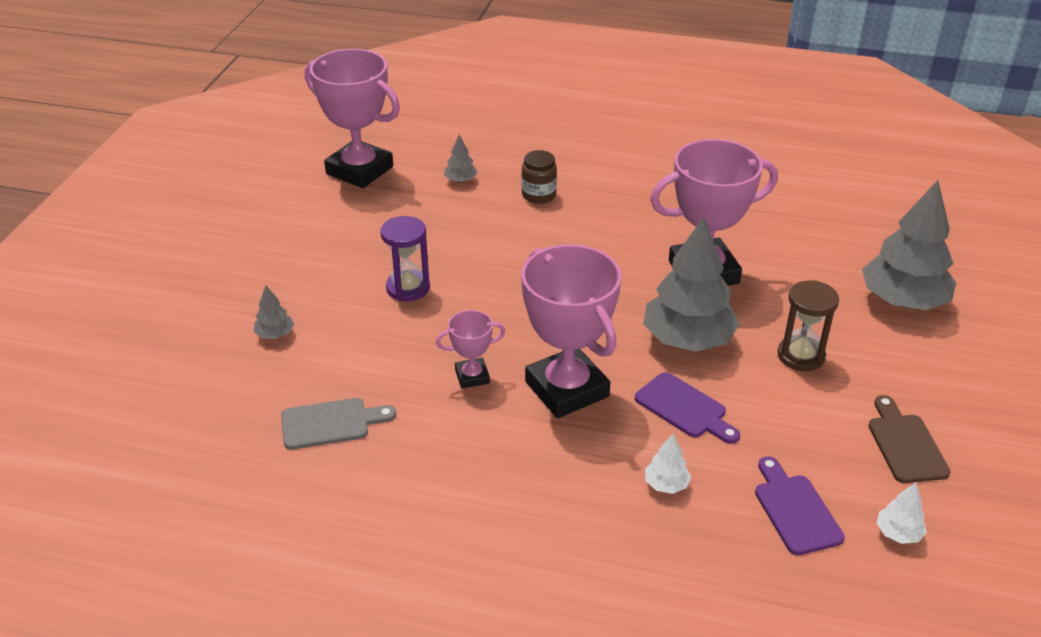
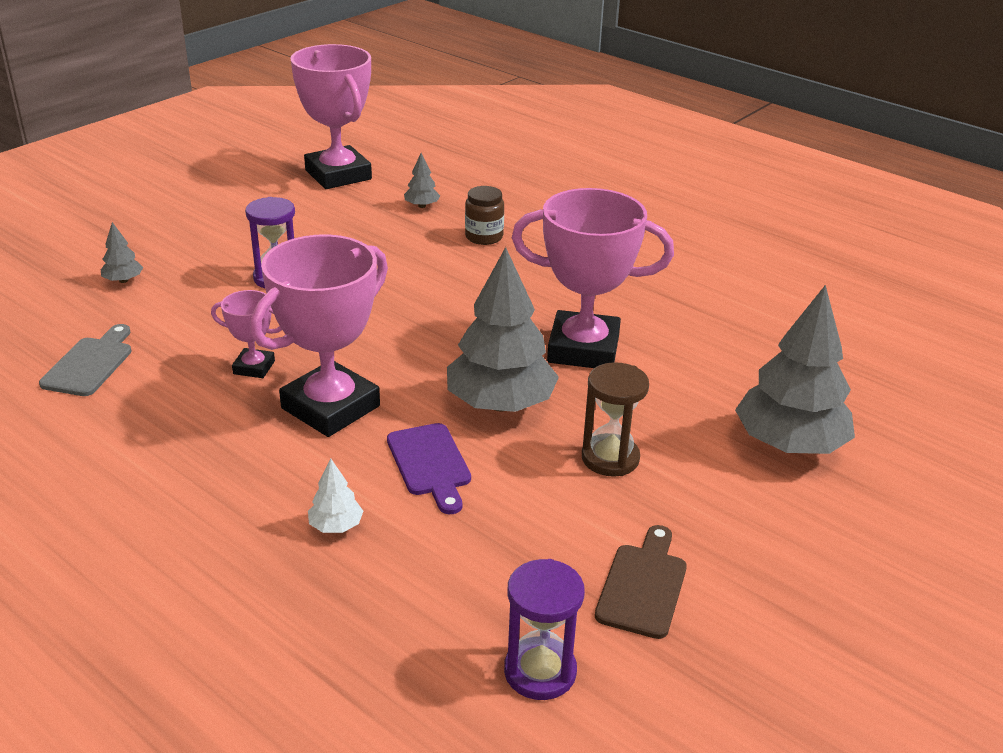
camera: 25 degrees right, 5 degrees down
grey cutting board [281,398,396,450] -> grey cutting board turned 90 degrees counterclockwise [39,324,132,396]
pink trophy [521,244,621,418] -> pink trophy turned 45 degrees clockwise [250,234,388,437]
purple cutting board [755,456,845,555] -> none
white tree [876,482,927,544] -> purple hourglass [504,559,585,700]

